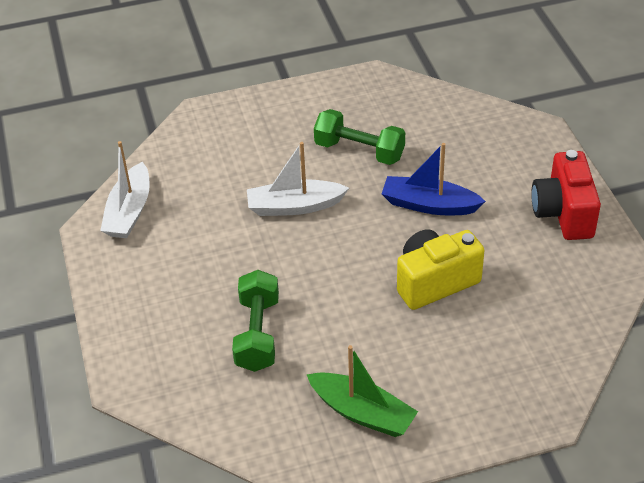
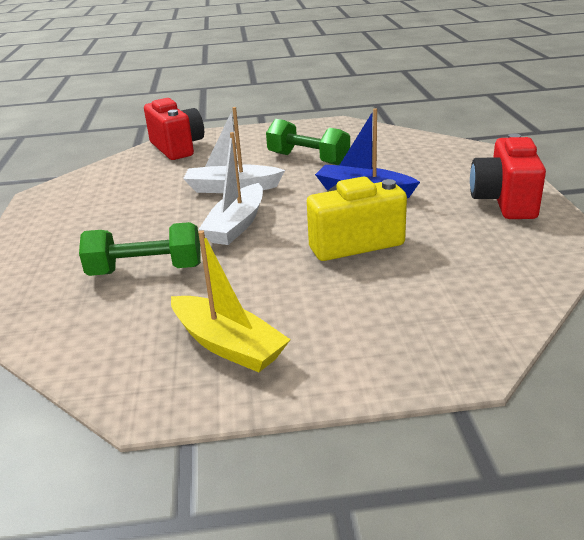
camera: 10 degrees right, 15 degrees down
white boat [100,141,150,238] -> white boat moved to [198,132,263,245]
green dumbbell [232,270,279,372] -> green dumbbell turned 75 degrees clockwise [79,222,201,276]
green boat [307,345,418,437] -> yellow boat [171,230,291,372]
none -> red camera [144,98,204,160]

